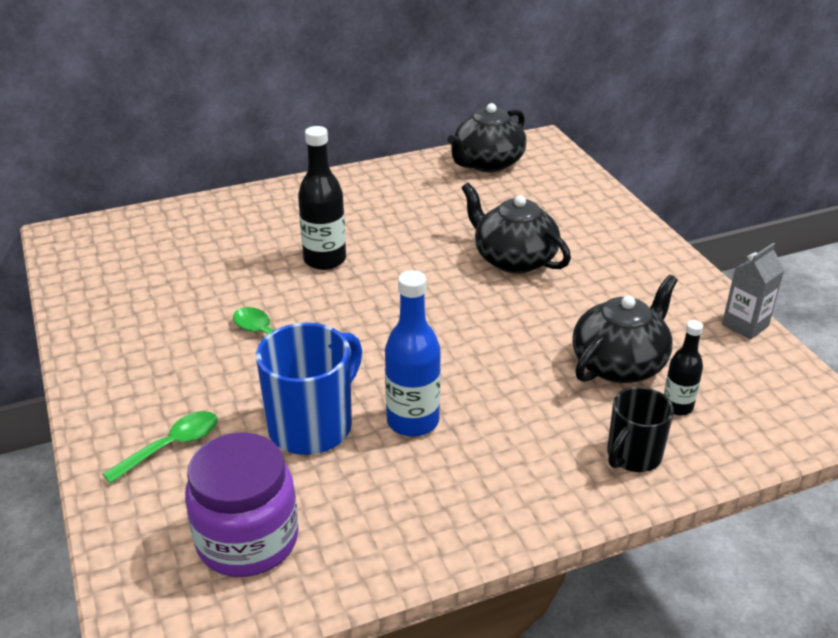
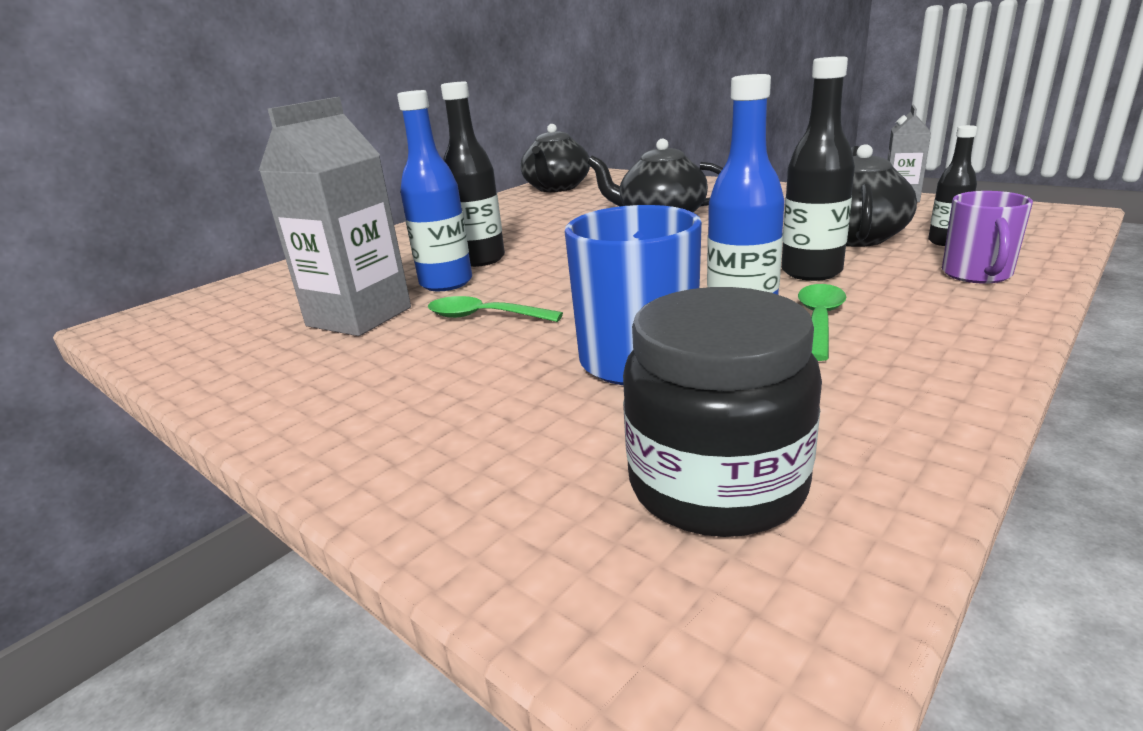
camera: 25 degrees left, 10 degrees down
green spoon [103,411,217,484] -> green spoon moved to [798,284,847,361]
purple jar [185,432,299,577] -> black jar [623,287,822,537]
black mug [607,387,674,472] -> purple mug [942,191,1033,284]
none -> grey carton [259,97,411,336]
none -> blue bottle [397,90,472,291]
none -> black bottle [781,56,855,281]

